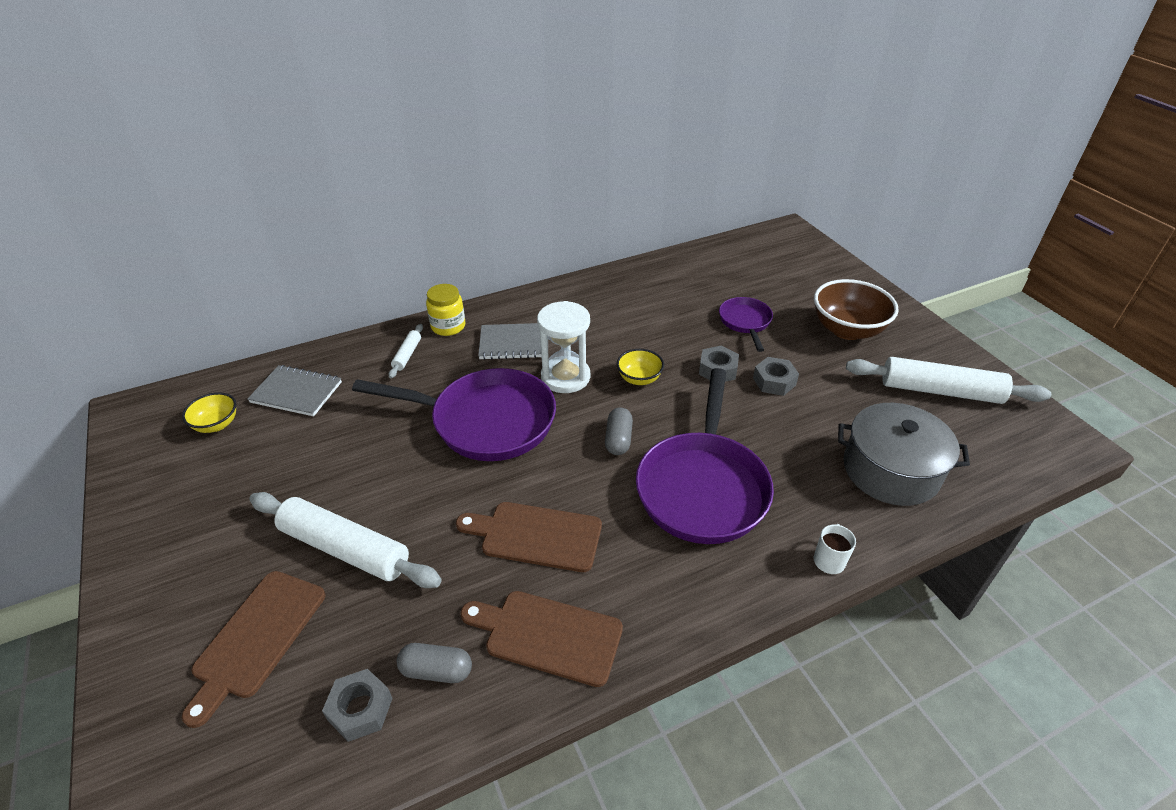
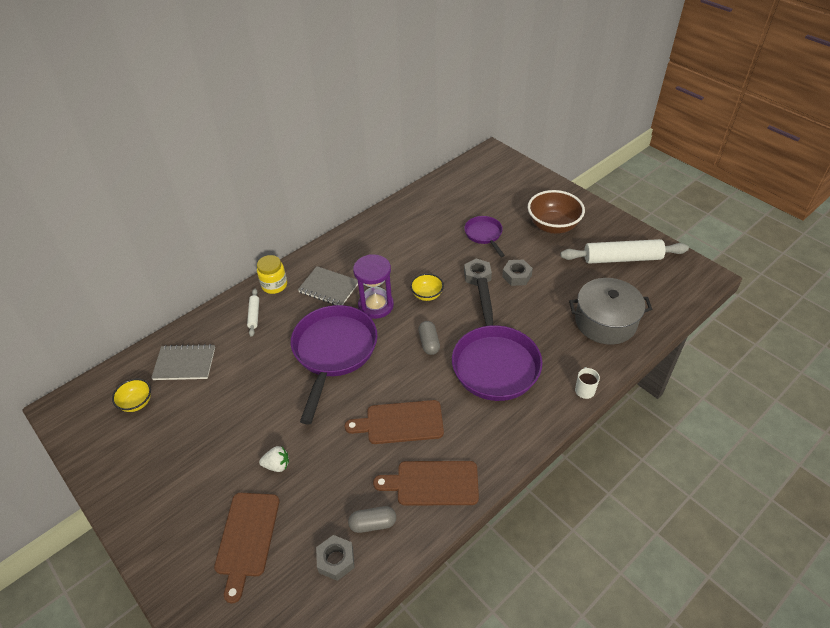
camera: 15 degrees left, 5 degrees up
white rolling pin [249,492,442,588] -> white strawberry [259,446,289,472]
purple pan [352,368,556,461] -> purple pan turned 75 degrees counterclockwise [291,305,377,424]
grey notebook [478,323,541,360] -> grey notebook turned 45 degrees clockwise [298,266,358,305]
white hourglass [537,301,590,393] -> purple hourglass [353,254,394,319]

